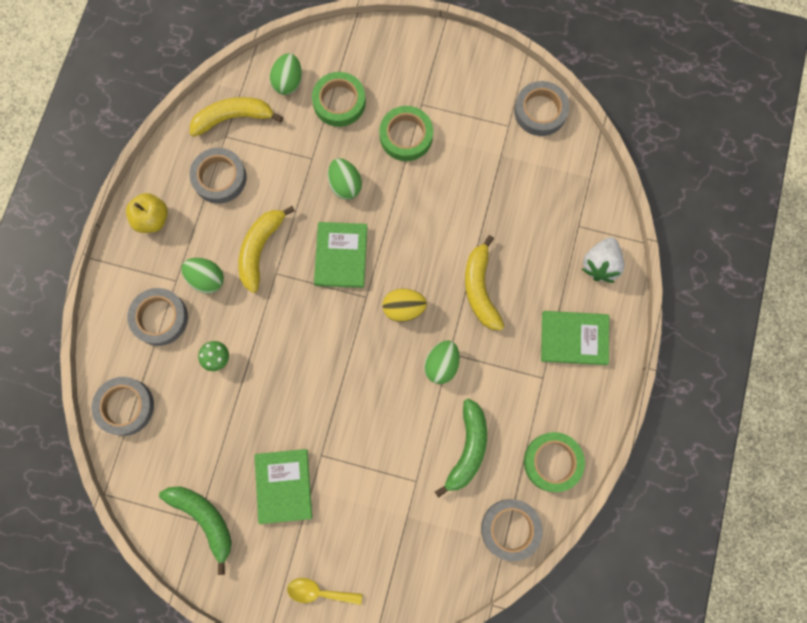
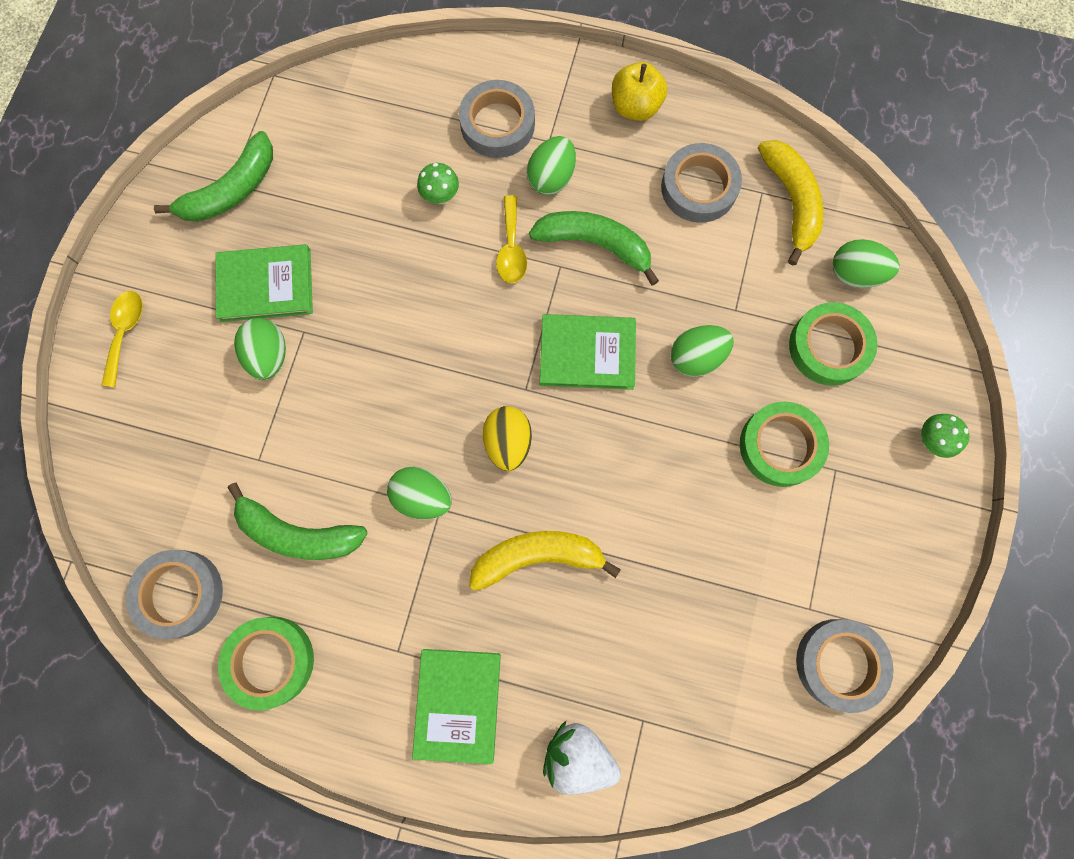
camera: 90 degrees right, 0 degrees up
grey tape [92,377,154,436] -> none
yellow banana [238,206,295,293] -> green banana [529,211,659,286]
none -> green egg [234,318,286,380]
none -> yellow spoon [496,195,527,283]
none -> green mushroom [921,414,970,458]

